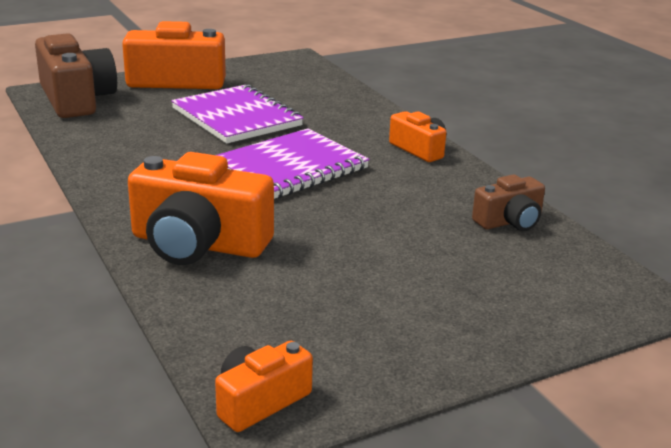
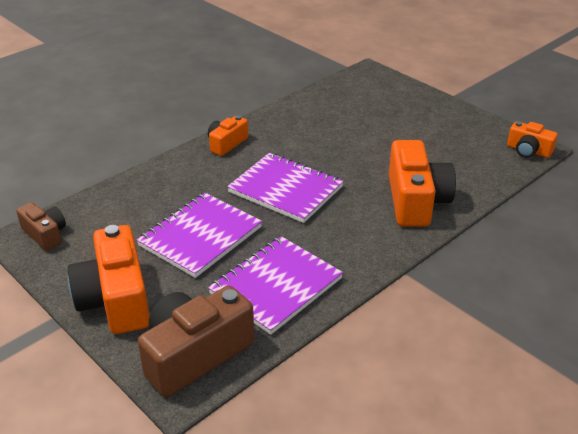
camera: 105 degrees left, 10 degrees up
brown camera [472,174,545,231] -> brown camera moved to [16,202,66,251]
none -> purple notebook [208,236,343,335]

